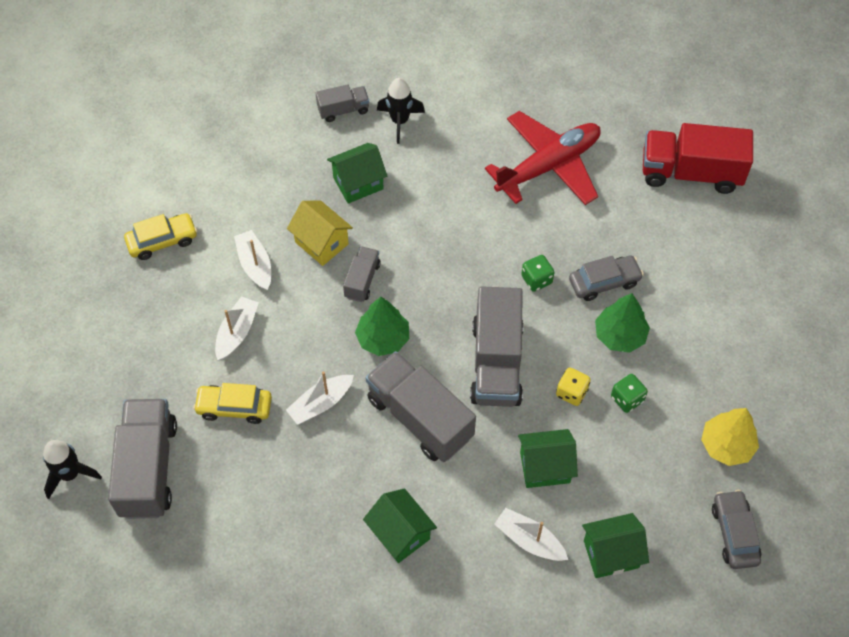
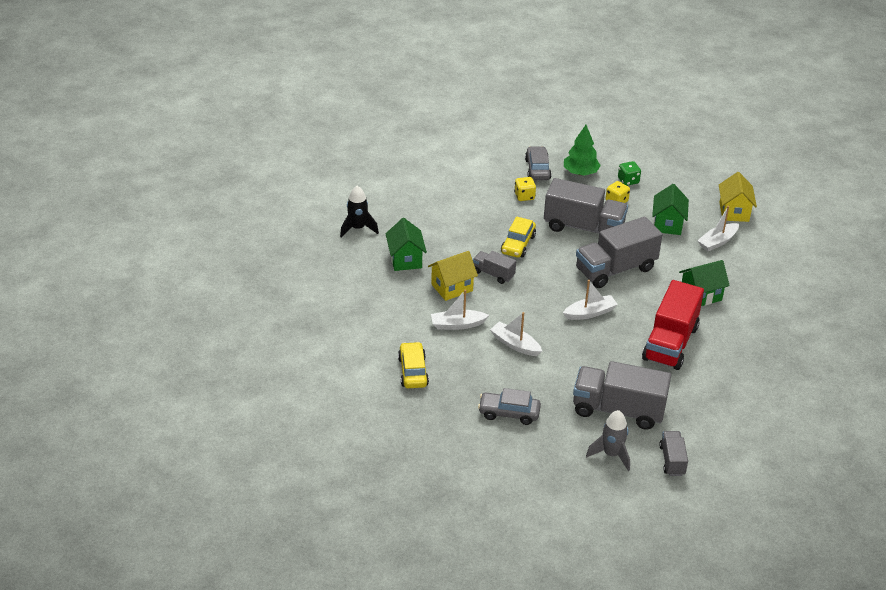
camera: 75 degrees left, 20 degrees down
black rocket [43,440,102,499] -> grey rocket [586,410,630,471]
yellow car [193,383,272,424] -> yellow car moved to [501,217,536,258]
white boat [286,371,354,425] -> white boat turned 90 degrees counterclockwise [563,280,618,320]
grey truck [316,84,369,122] -> grey truck moved to [659,431,688,476]
green tree [355,297,409,356] -> none
red plane [485,111,601,205] -> none
green dice [521,255,554,292] -> yellow dice [514,177,536,201]
green house [582,513,649,578] -> yellow house [719,172,757,222]
red truck [643,123,753,194] -> red truck moved to [642,280,704,370]
yellow tree [701,408,759,466] -> none
grey car [712,490,761,569] -> grey car moved to [478,388,541,425]

